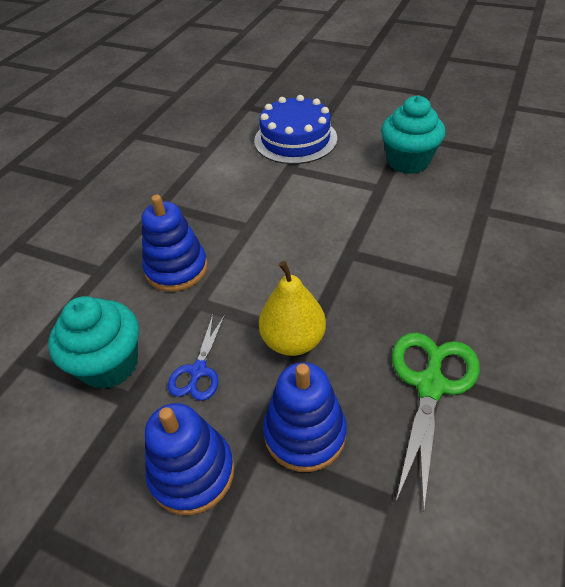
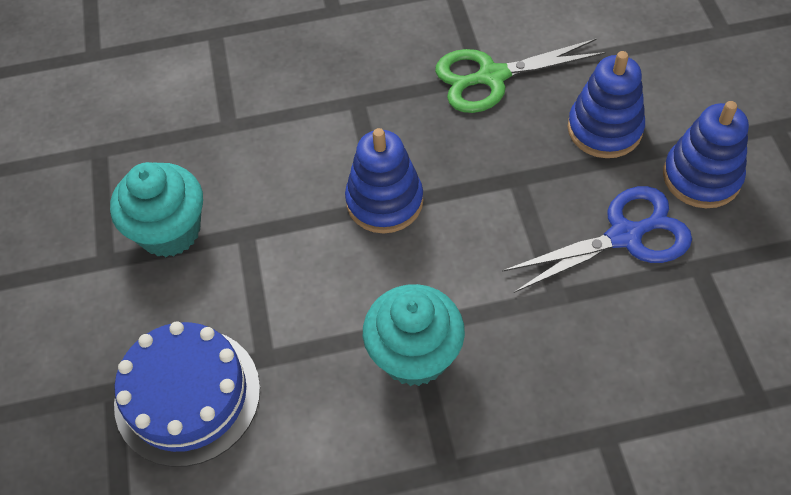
camera: 125 degrees left, 10 degrees up
turquoise cupcake [48,296,139,389] -> turquoise cupcake moved to [363,284,465,386]
blue stacking toy [142,195,208,292] -> blue stacking toy moved to [345,128,423,234]
blue scissors [168,315,225,401] -> blue scissors [502,186,692,293], size x1.68
yellow pear [259,261,326,356] -> none

